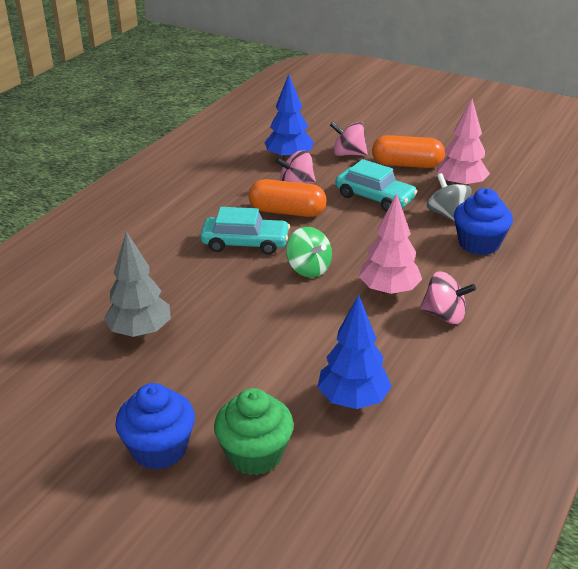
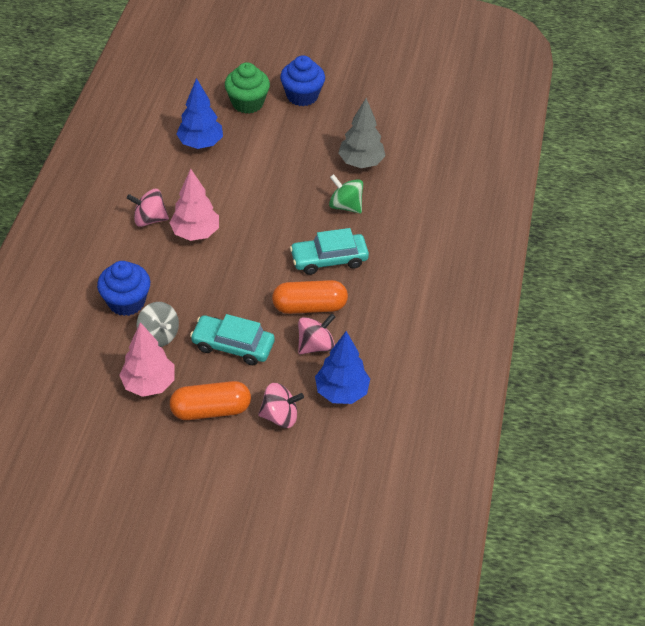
camera: 160 degrees right, 15 degrees up
green spinning top [286,227,332,278] -> green spinning top moved to [329,174,363,213]

